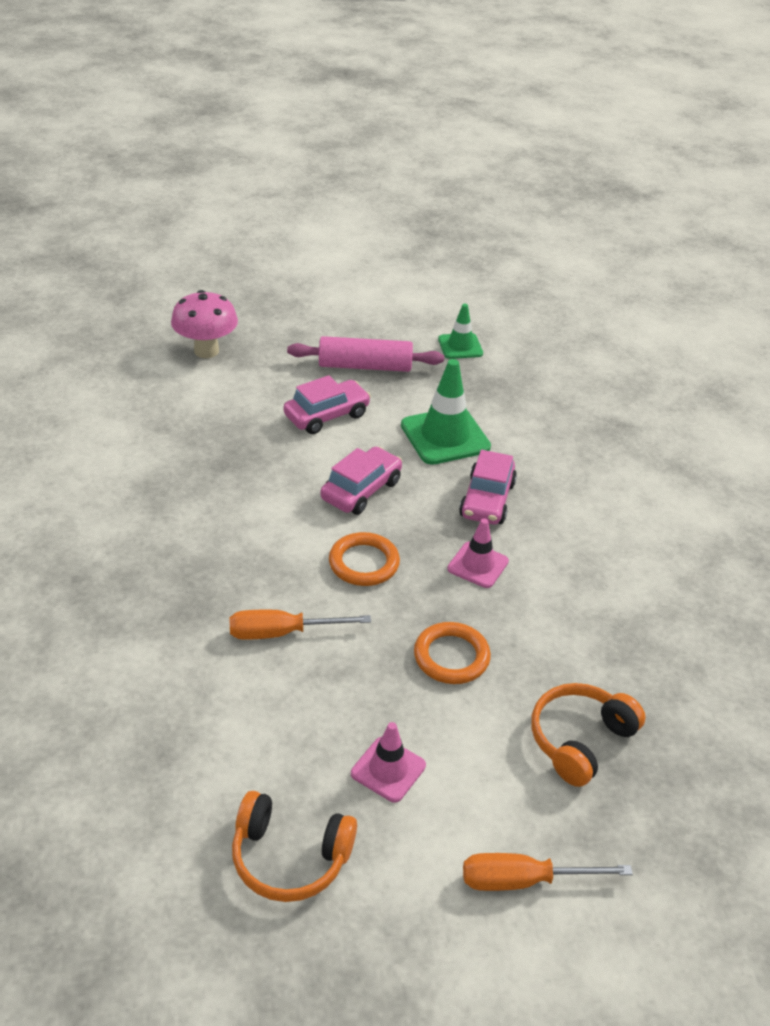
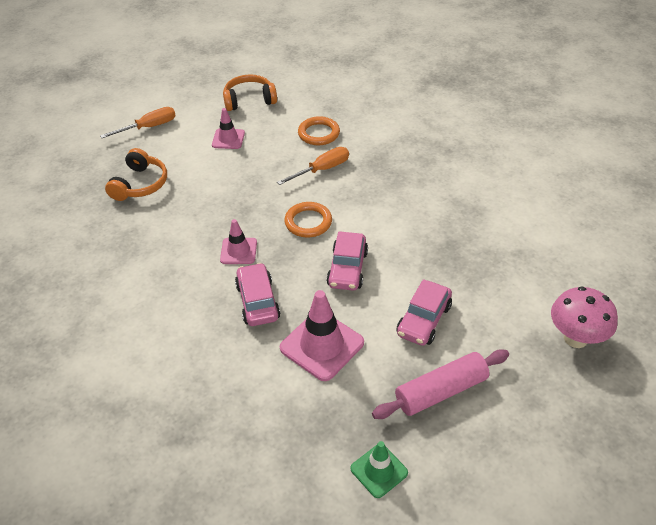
camera: 155 degrees right, 5 degrees up
green traffic cone [401,359,491,465] -> pink traffic cone [280,290,364,381]
orange ring [414,622,491,684] -> orange ring moved to [298,116,340,145]

